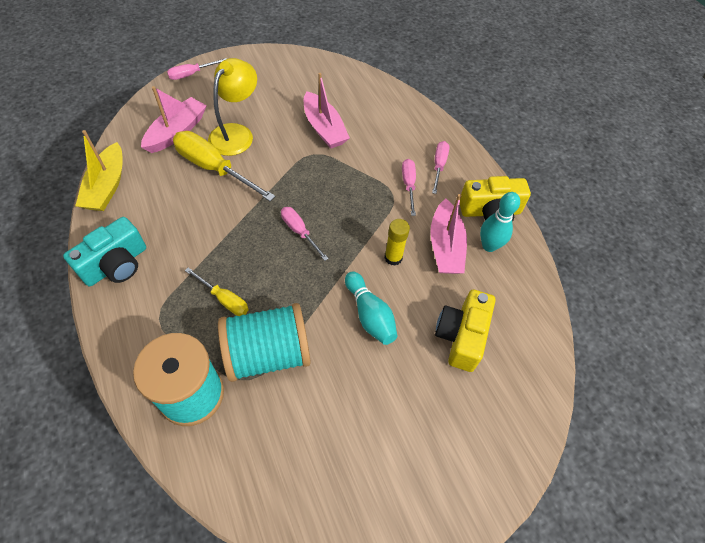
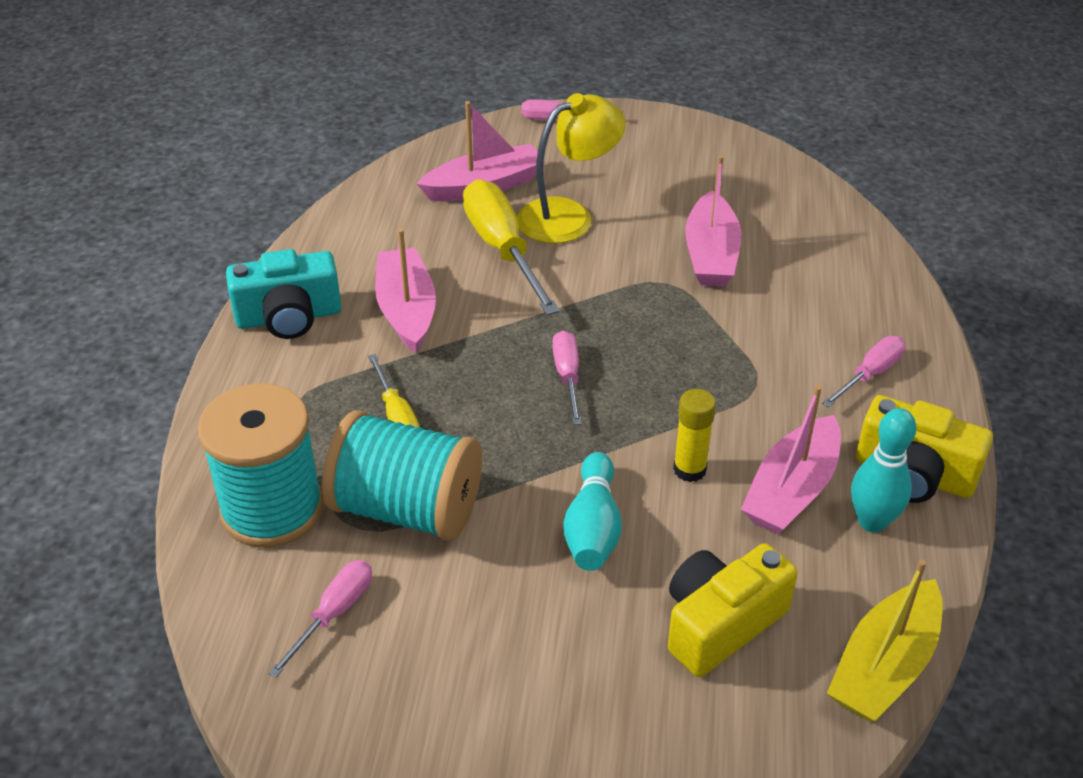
camera: 35 degrees right, 15 degrees down
yellow boat [75,130,123,211] -> yellow boat moved to [827,559,943,721]
pink screwdriver [402,159,416,216] -> pink screwdriver moved to [268,560,372,678]
none -> pink boat [375,229,436,353]

